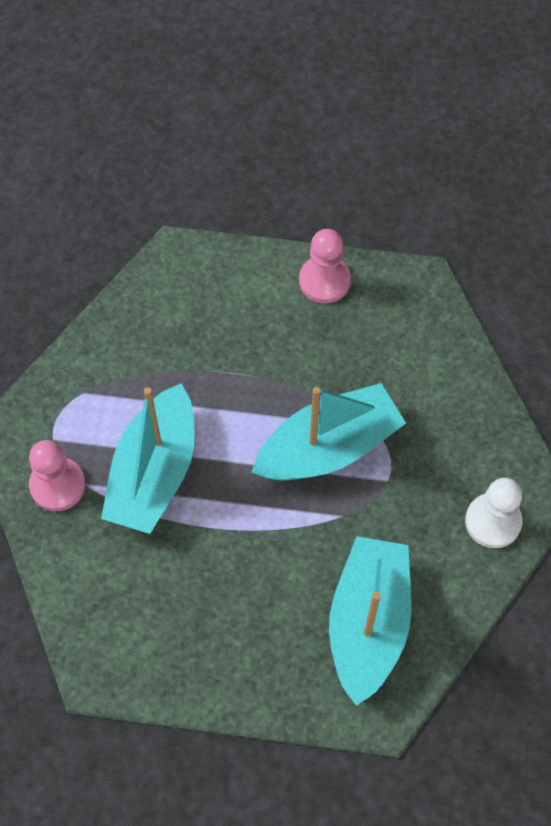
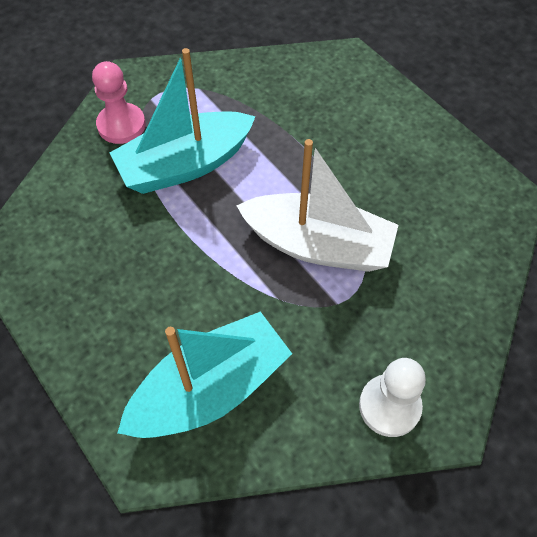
camera: 45 degrees right, 5 degrees down
turquoise boat [251,383,406,481] -> white boat [236,139,398,272]
pink pawn [299,229,351,304] -> none

